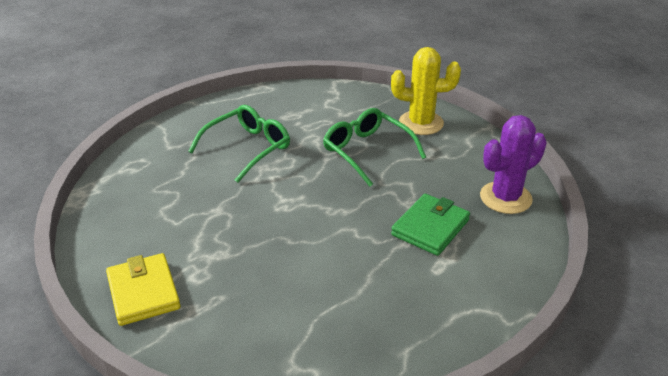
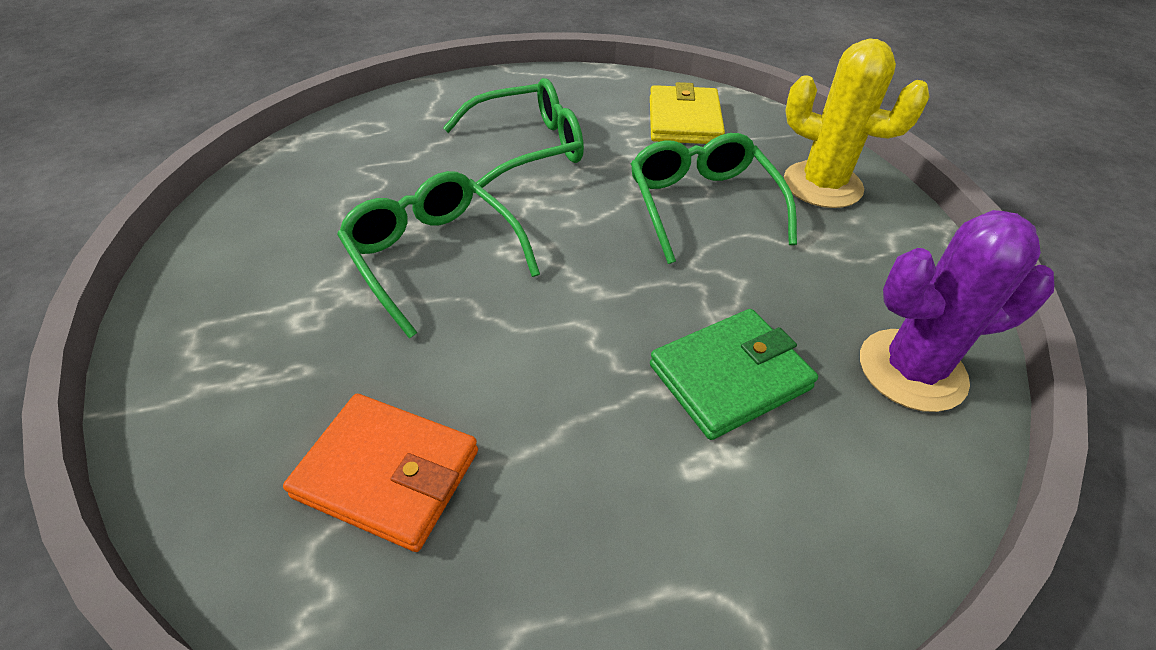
camera: 25 degrees right, 10 degrees up
yellow wallet [106,253,181,326] -> yellow wallet moved to [650,82,725,144]
none -> orange wallet [283,394,478,552]
none -> green glasses [337,171,540,338]

